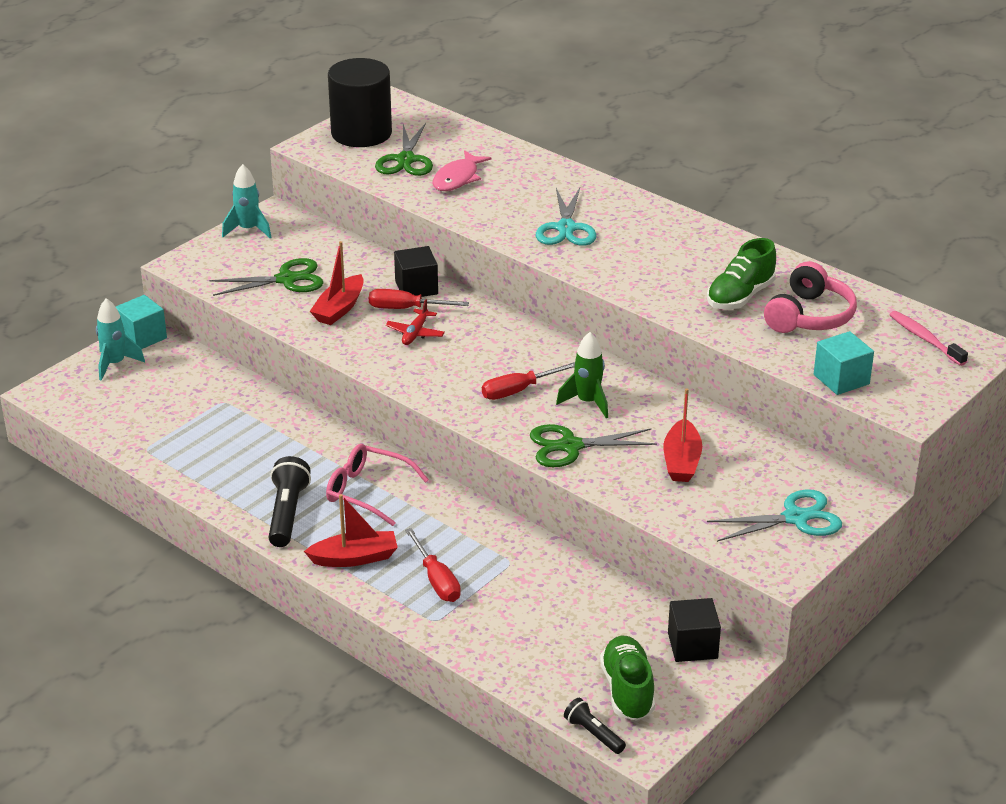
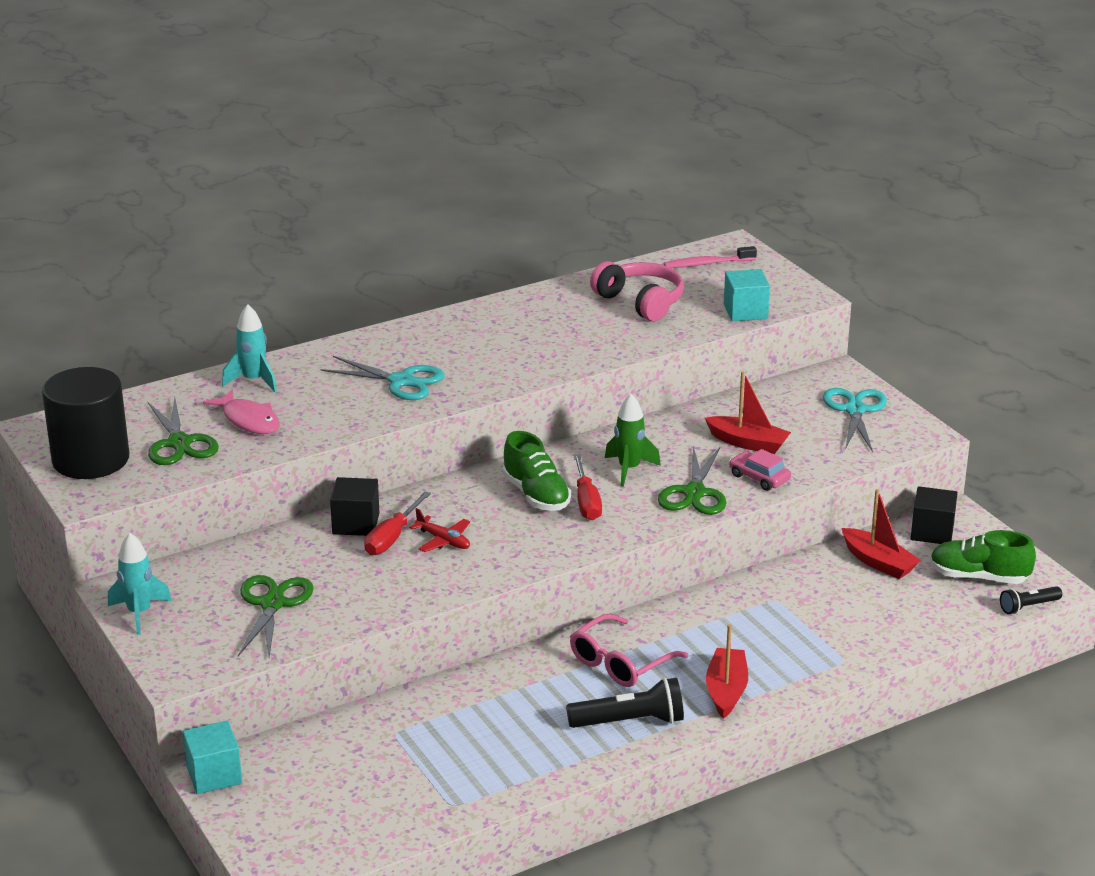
camera: 70 degrees left, 5 degrees down
turquoise rocket [96,298,145,381] -> turquoise rocket moved to [222,304,277,392]
black flashlight [269,456,311,547] -> black flashlight turned 150 degrees clockwise [566,678,684,728]
red boat [310,241,364,325] -> red boat moved to [842,489,921,579]
green scissors [375,123,433,176] -> green scissors turned 45 degrees clockwise [148,397,219,465]
red screwdriver [405,528,461,602] -> none
green shoe [707,238,776,309] -> green shoe moved to [503,431,571,511]
none -> pink car [729,449,791,491]

